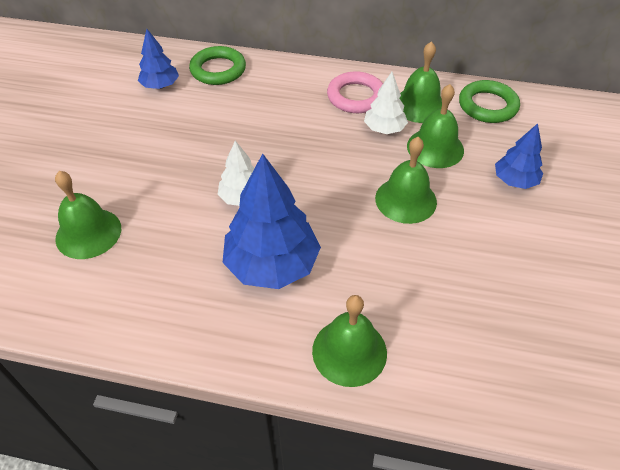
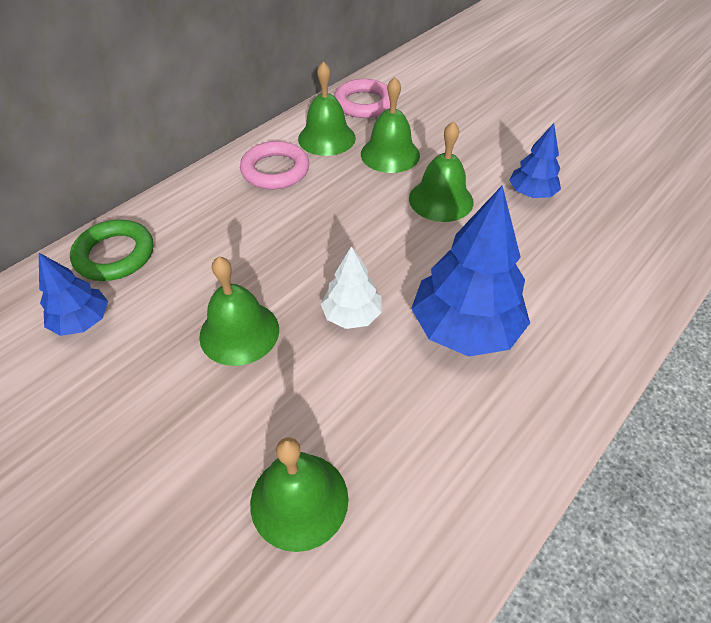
camera: 60 degrees left, 0 degrees up
green bell [312,295,387,387] -> green bell moved to [199,256,279,366]
white tree [364,72,408,134] -> none
green ring [459,80,520,123] -> pink ring [334,79,390,118]
blue tree [495,123,543,189] -> blue tree moved to [509,123,561,198]

